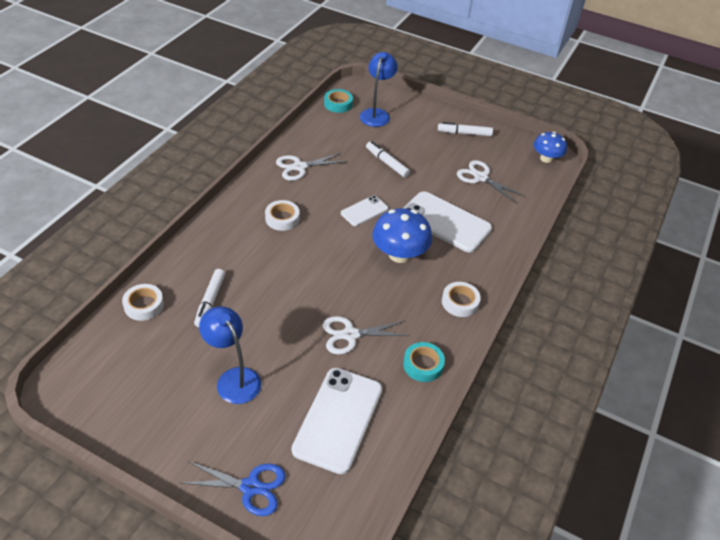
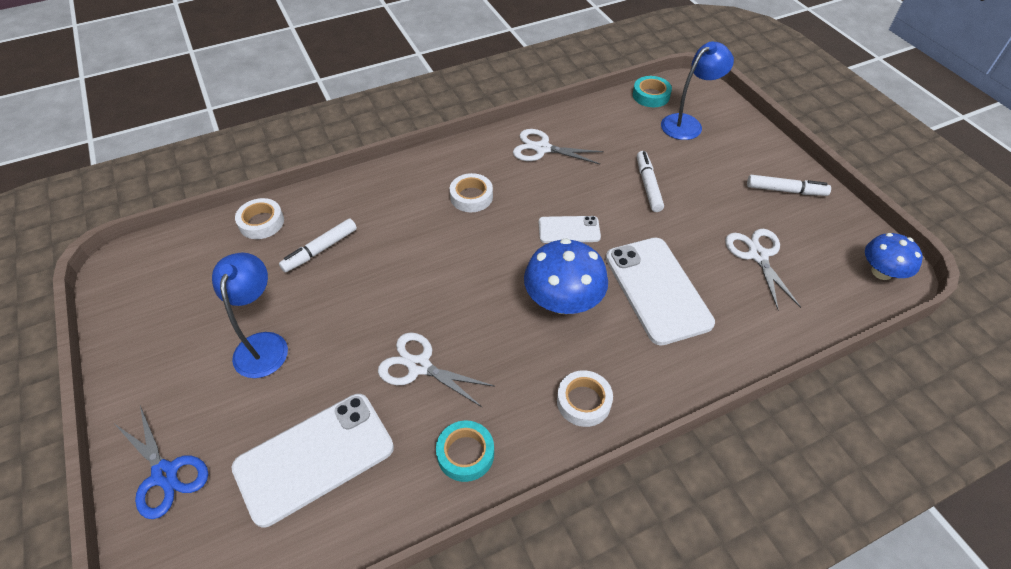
camera: 40 degrees right, 5 degrees up
white marker [438,122,493,136] -> white marker turned 150 degrees clockwise [747,175,831,196]

